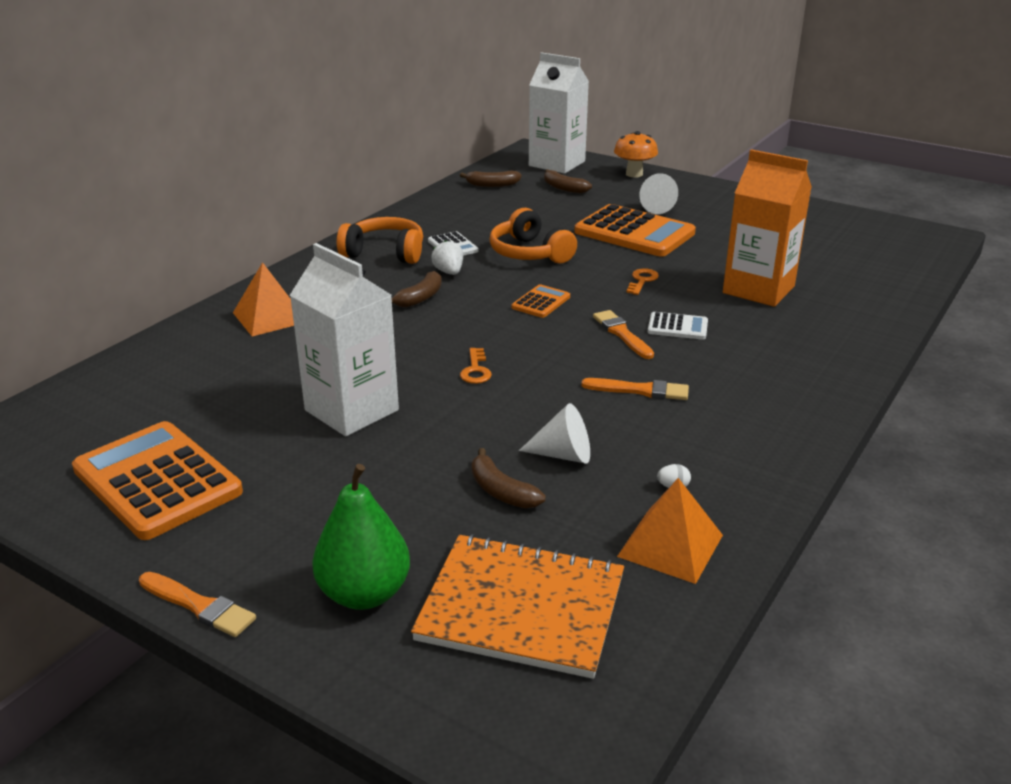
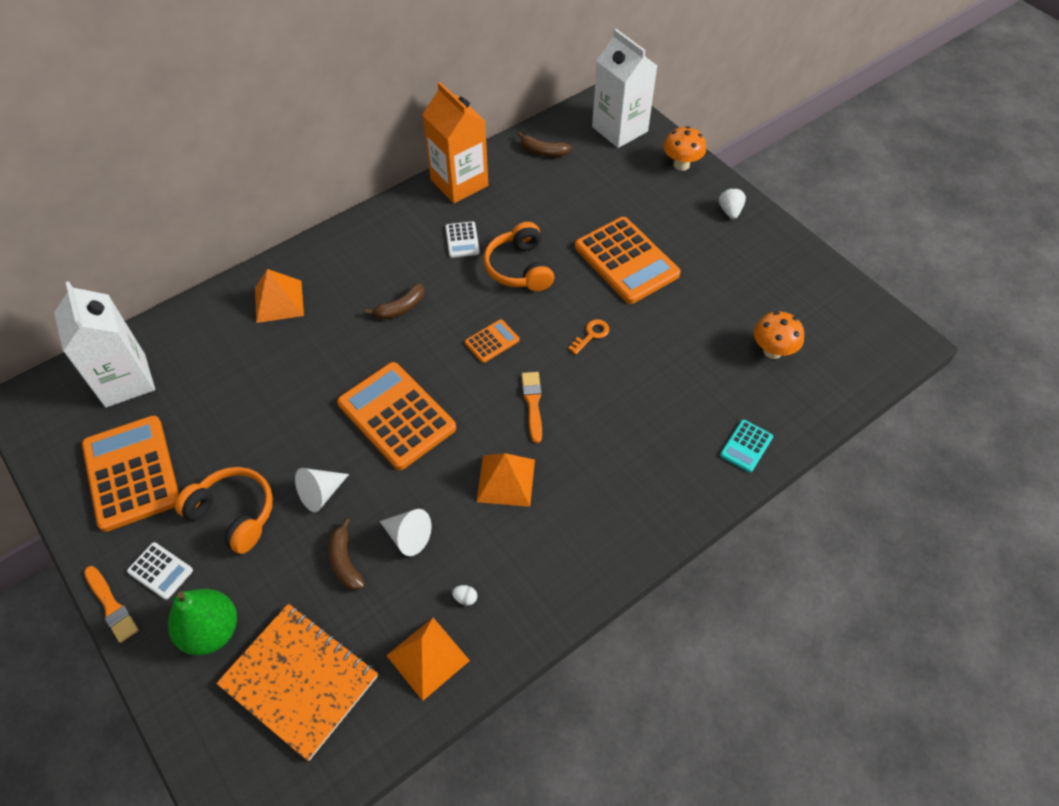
camera: 20 degrees right, 25 degrees up
white carton [290,243,399,436] -> white carton moved to [54,281,155,408]
orange headphones [337,217,423,264] -> orange headphones moved to [175,467,273,554]
white strawberry [431,240,463,275] -> white strawberry moved to [719,188,746,219]
orange key [460,348,492,384] -> orange calculator [337,362,456,470]
brown banana [544,169,592,194] -> none
orange brush [581,378,689,400] -> orange pyramid [477,453,535,507]
white cone [639,173,678,214] -> white cone moved to [295,468,349,512]
white calculator [648,312,708,340] -> white calculator moved to [127,542,193,600]
orange carton [723,149,812,307] -> orange carton moved to [422,82,488,203]
none -> turquoise calculator [720,420,773,473]
none -> orange mushroom [754,311,804,359]

